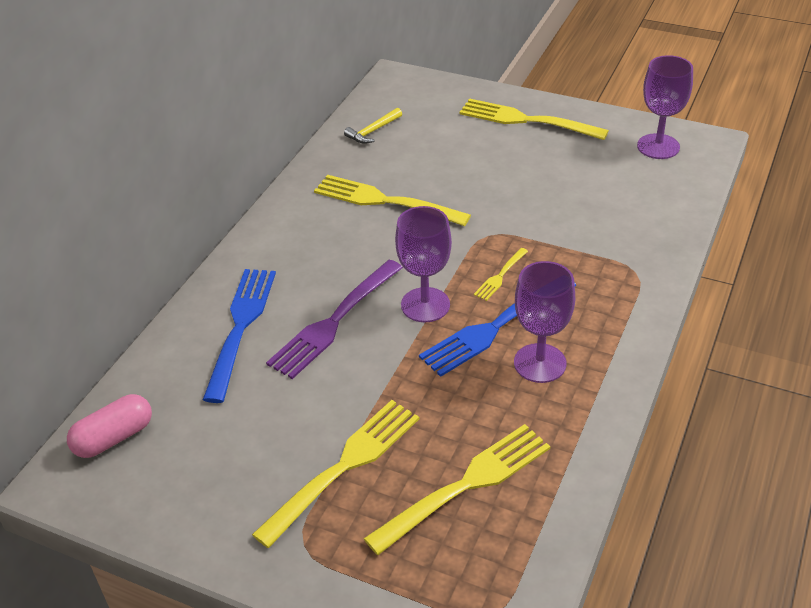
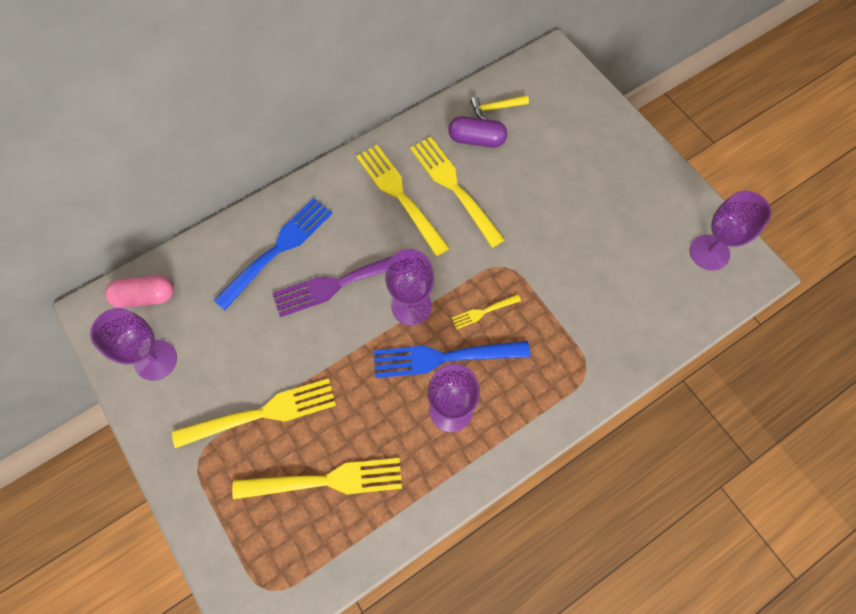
camera: 30 degrees right, 25 degrees up
yellow fork [460,98,609,140] -> yellow fork moved to [356,145,449,256]
none -> purple goblet [90,308,177,381]
none -> purple capsule [449,116,507,148]

